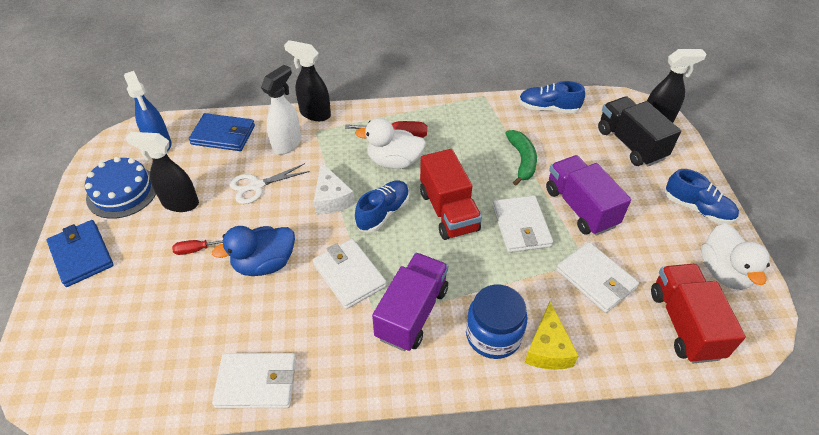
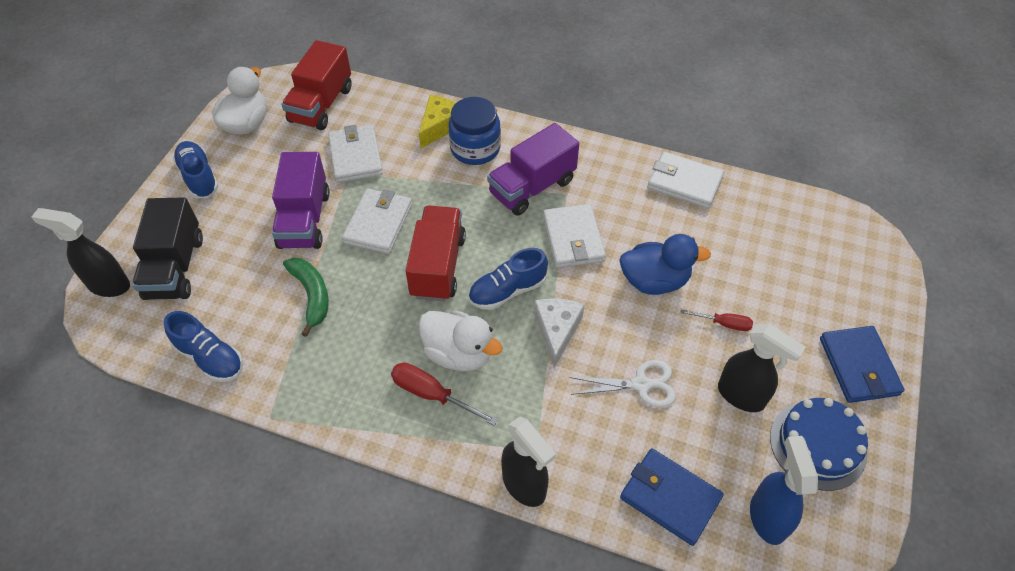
camera: 155 degrees left, 5 degrees up
white spray bottle [261,65,301,155] -> none
green banana [505,130,537,186] -> green banana turned 135 degrees clockwise [283,258,329,337]

